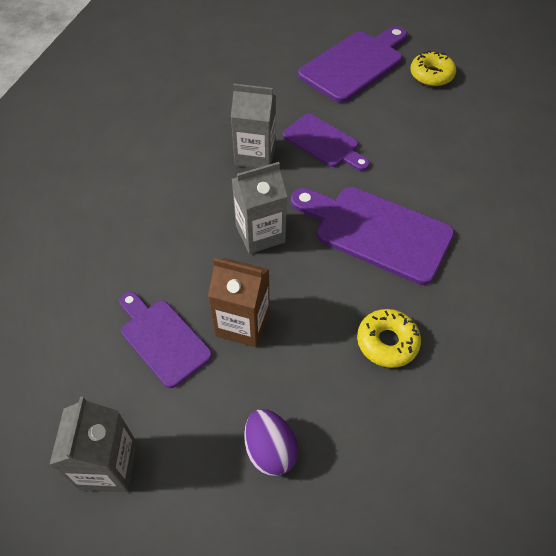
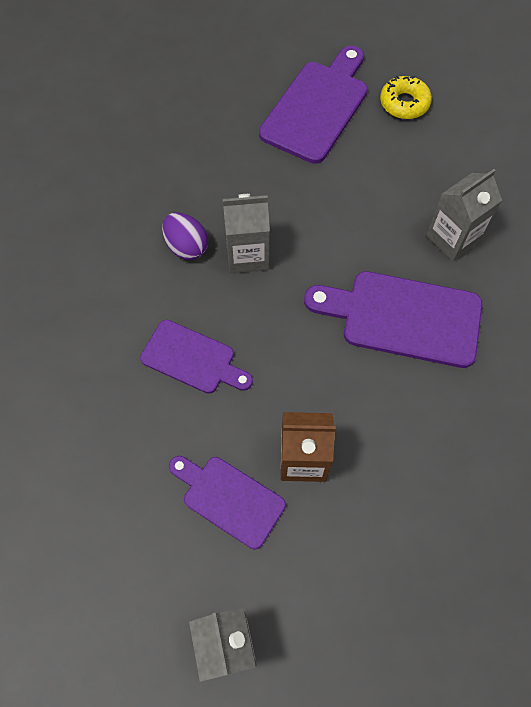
camera: 15 degrees left, 10 degrees up
grey carton [232,162,287,254] -> grey carton moved to [426,169,502,262]
purple egg [244,409,298,476] -> purple egg moved to [162,213,208,260]
purple cutting board [283,114,370,171] -> purple cutting board moved to [140,320,253,394]
yellow donut [357,309,421,368] -> none

